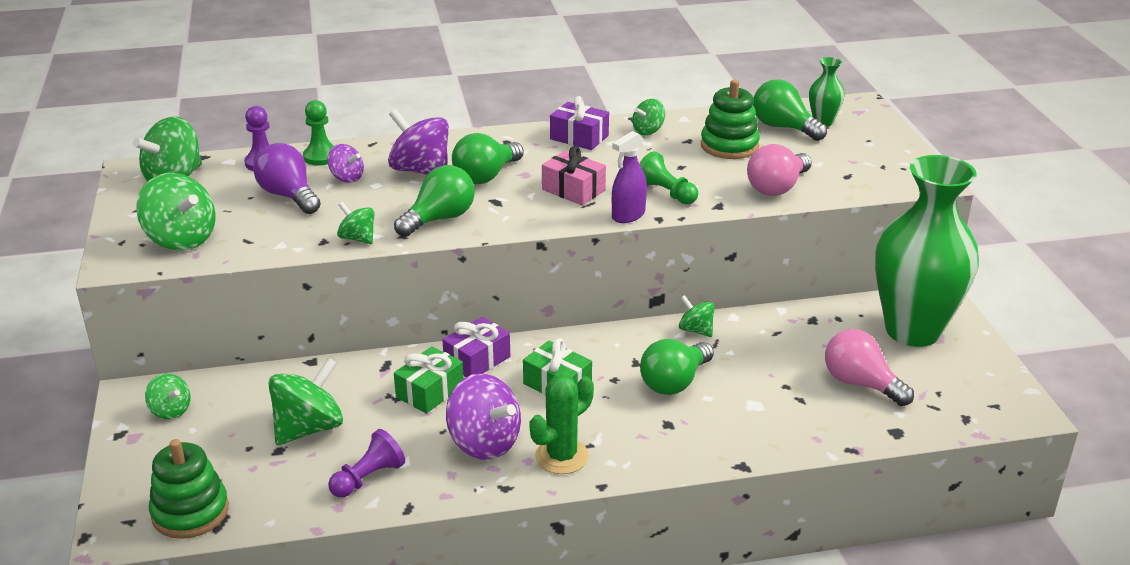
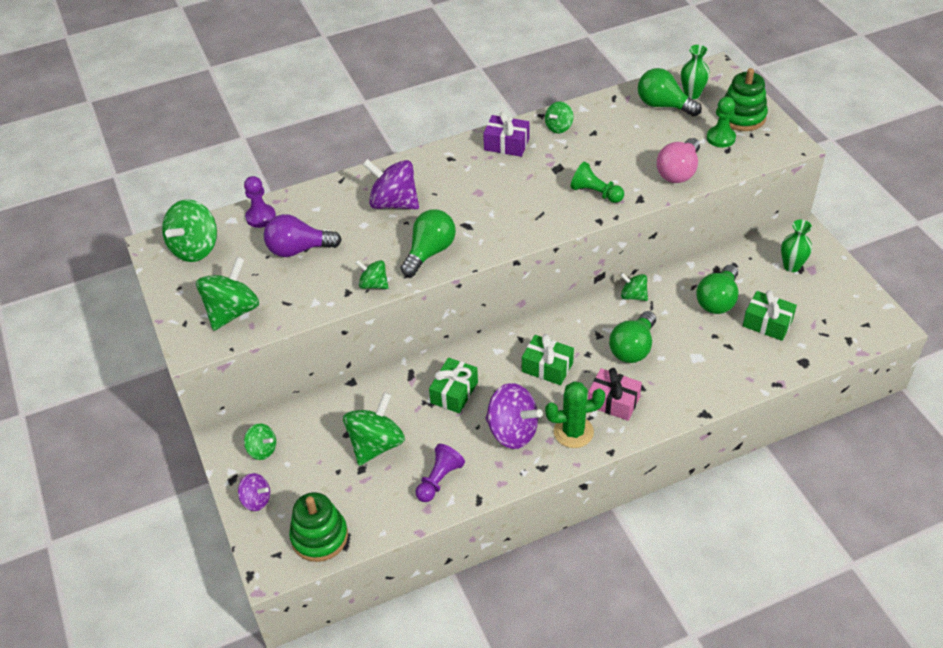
camera: 10 degrees left, 15 degrees up
green spinning top [136,173,216,251] -> green spinning top turned 90 degrees counterclockwise [196,257,259,331]
purple light bulb [253,143,321,214] -> purple light bulb turned 45 degrees counterclockwise [264,214,342,257]
green pawn [303,100,334,166] -> green pawn moved to [707,97,736,148]
purple spinning top [327,144,364,183] -> purple spinning top moved to [238,473,270,511]
purple gift [442,317,510,377] -> none
green light bulb [452,133,524,184] -> green light bulb moved to [696,265,739,314]
green cactus [529,374,594,474] -> green cactus turned 45 degrees clockwise [545,381,605,448]
pink gift [542,146,606,205] -> pink gift moved to [588,368,642,421]
purple spray bottle [612,131,647,223] -> none
green stacking toy [701,79,760,159] -> green stacking toy moved to [725,68,768,131]
pink light bulb [825,329,914,406] -> green gift [743,290,797,341]
green vase [875,155,979,347] -> green vase [781,219,812,272], size x0.40

